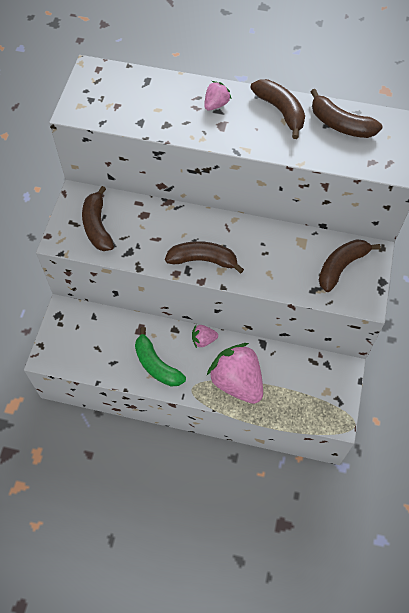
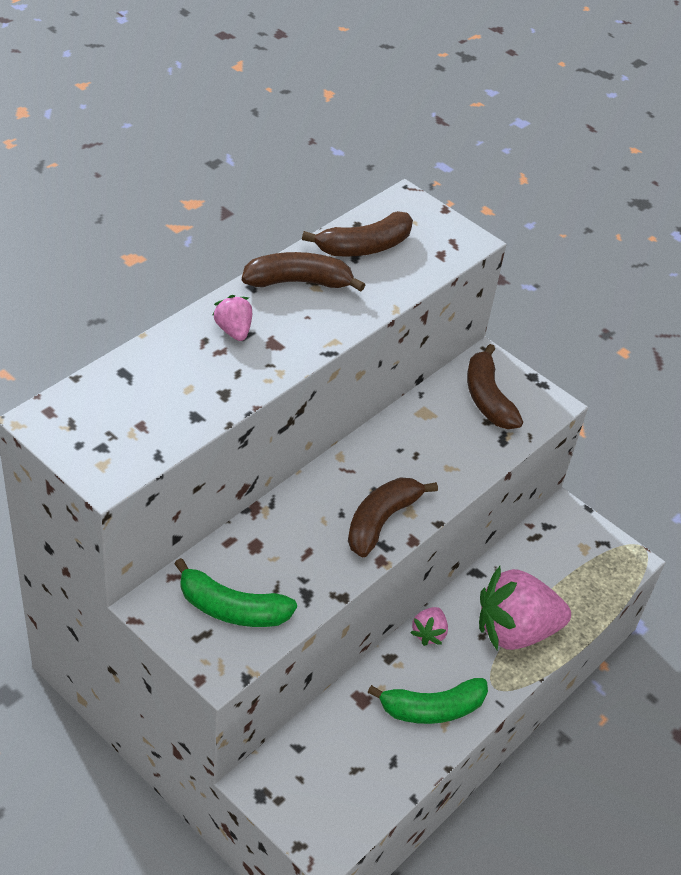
camera: 65 degrees left, 15 degrees down
brown banana [82,186,114,251] -> green banana [174,558,297,627]

